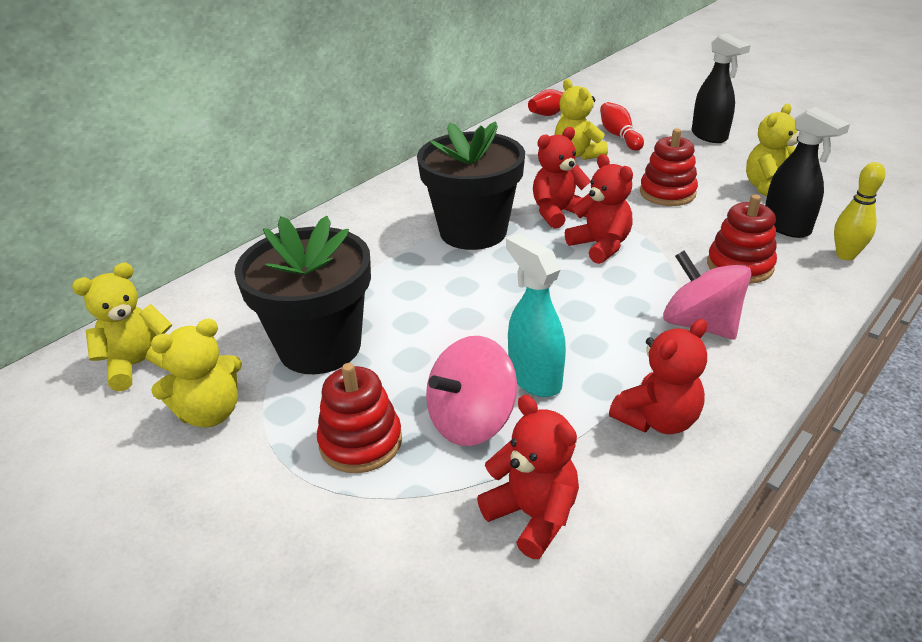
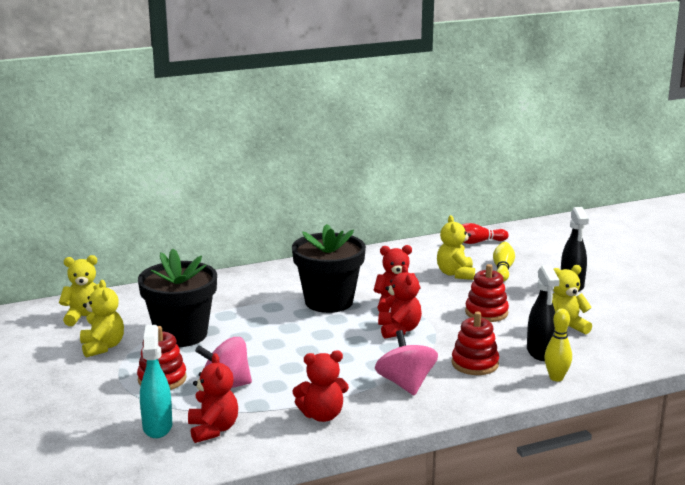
camera: 25 degrees right, 15 degrees down
yellow teddy bear [151,319,242,428] -> yellow teddy bear turned 105 degrees counterclockwise [80,280,124,358]
turquoise spray bottle [506,233,566,397] -> turquoise spray bottle moved to [140,325,172,438]
red bowling pin [600,102,644,151] -> yellow bowling pin [493,242,515,282]

